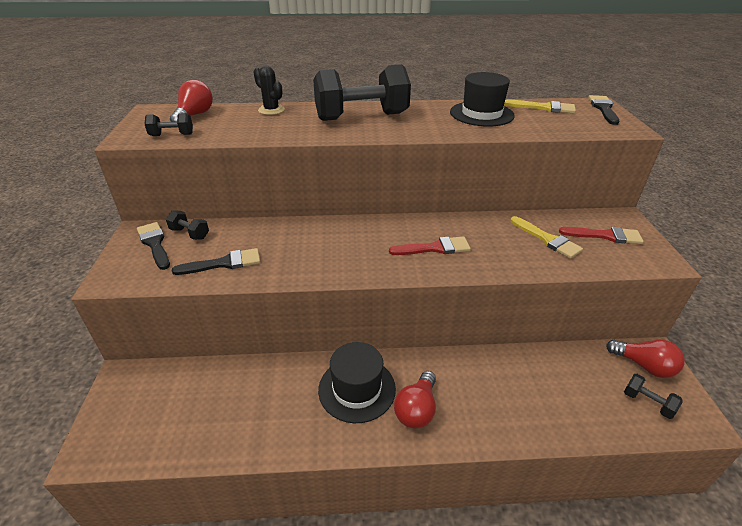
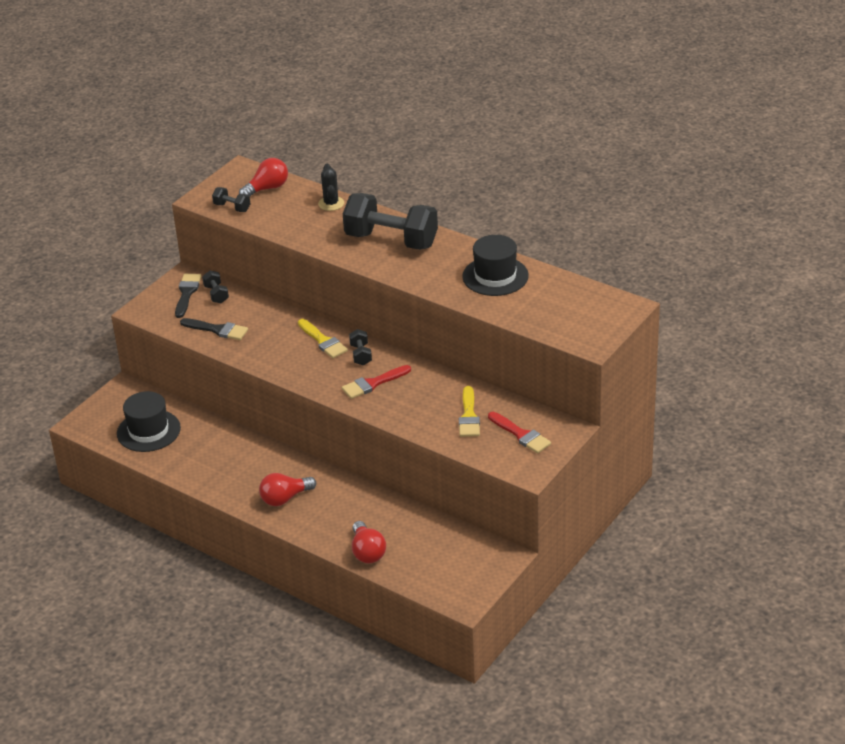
camera: 40 degrees right, 0 degrees up
black hat [318,342,396,423] -> black hat moved to [117,391,181,452]
red brush [389,236,471,255] -> red brush turned 120 degrees clockwise [342,365,411,399]
yellow brush [504,99,576,113] -> yellow brush moved to [298,319,348,358]
black brush [588,95,619,125] -> none
red light bulb [606,340,685,378] -> red light bulb moved to [352,521,386,563]
black dumbbell [624,374,683,419] -> black dumbbell moved to [349,329,372,366]

